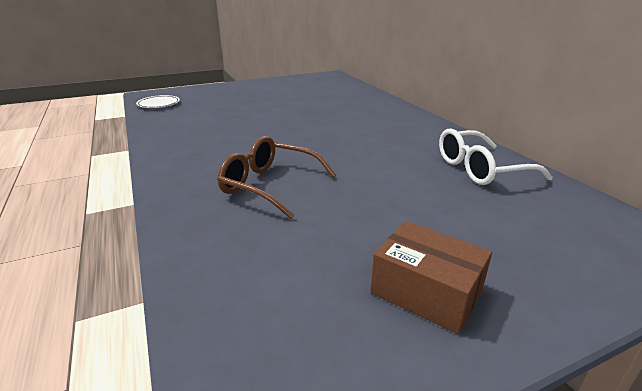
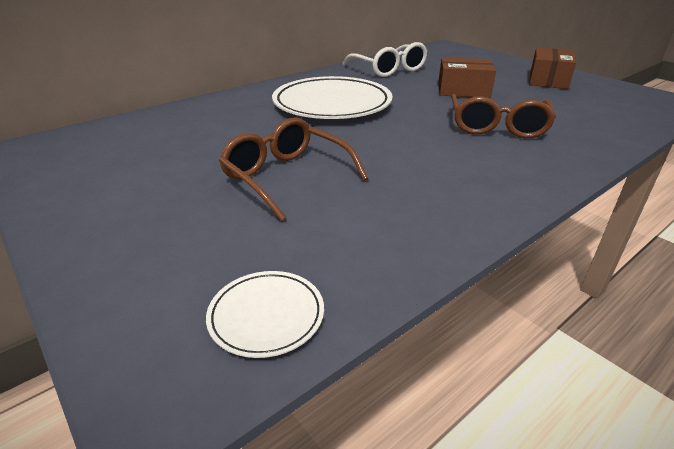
camera: 105 degrees left, 5 degrees up
none -> brown glasses [219,117,368,221]
none -> white plate [272,76,393,119]
none -> brown box [438,57,496,98]

